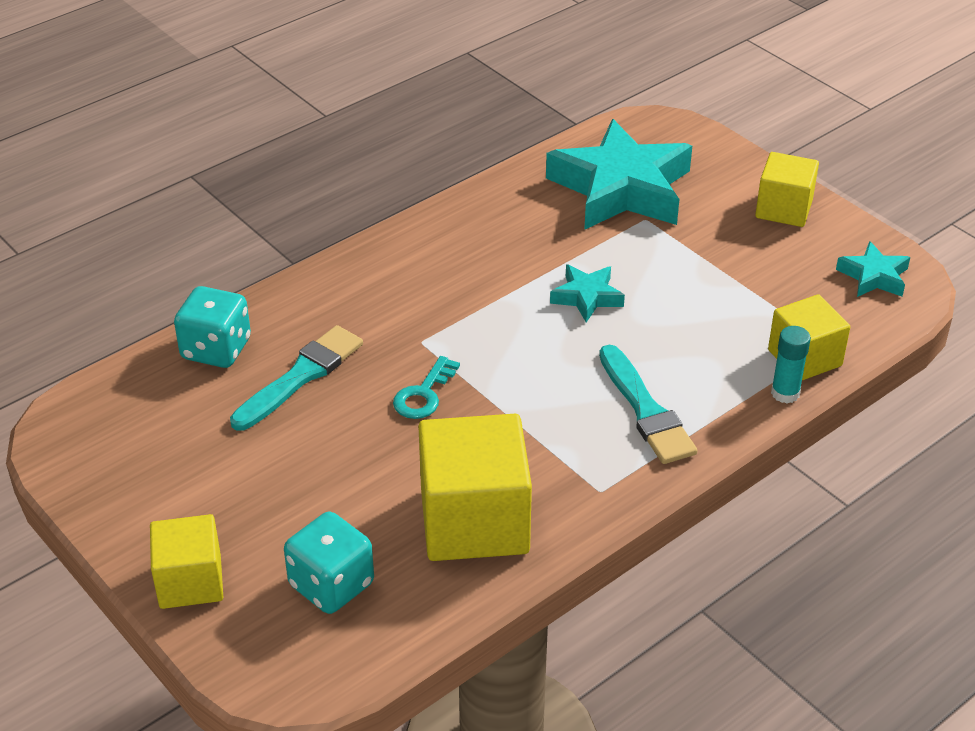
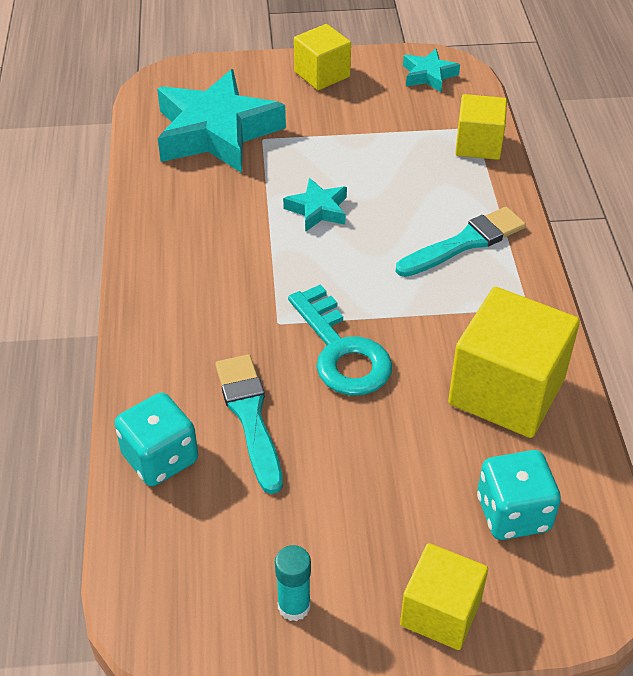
camera: 55 degrees left, 5 degrees up
turquoise key [393,356,460,419] -> turquoise key [288,284,392,396], size x1.72
turquoise brush [599,345,697,464] -> turquoise brush turned 45 degrees counterclockwise [396,207,526,277]
turquoise glue stick [771,326,811,403] -> turquoise glue stick moved to [275,545,311,621]

